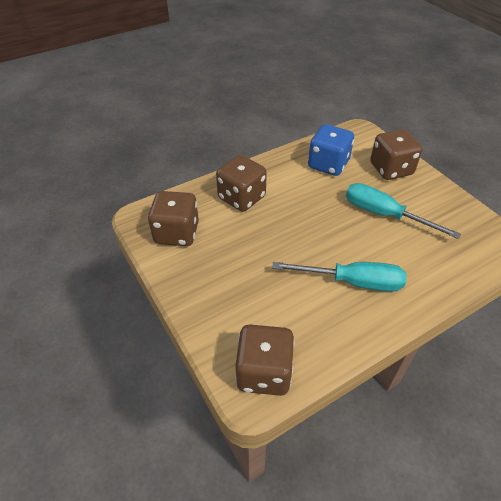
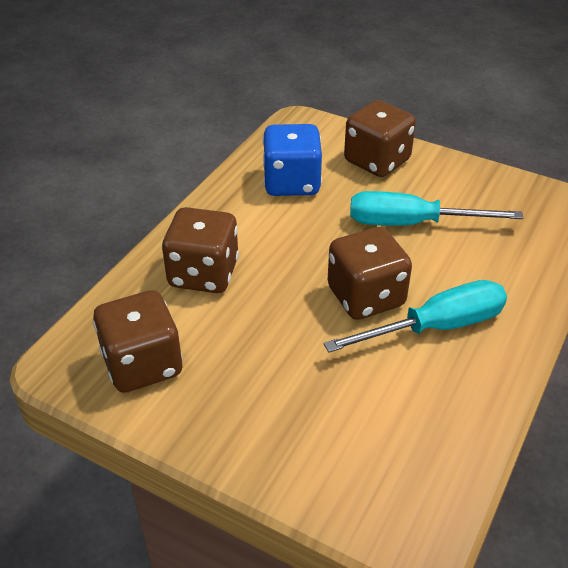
camera: 30 degrees left, 5 degrees down
brown dice [235,324,295,396] -> brown dice moved to [328,227,412,320]

